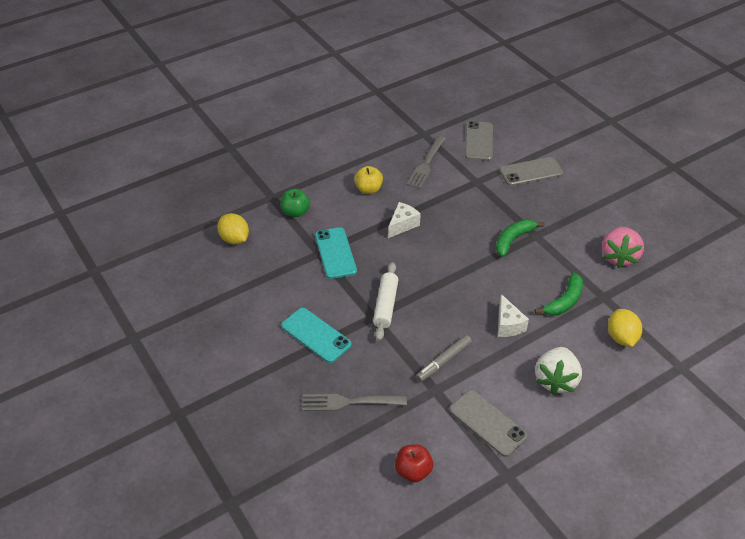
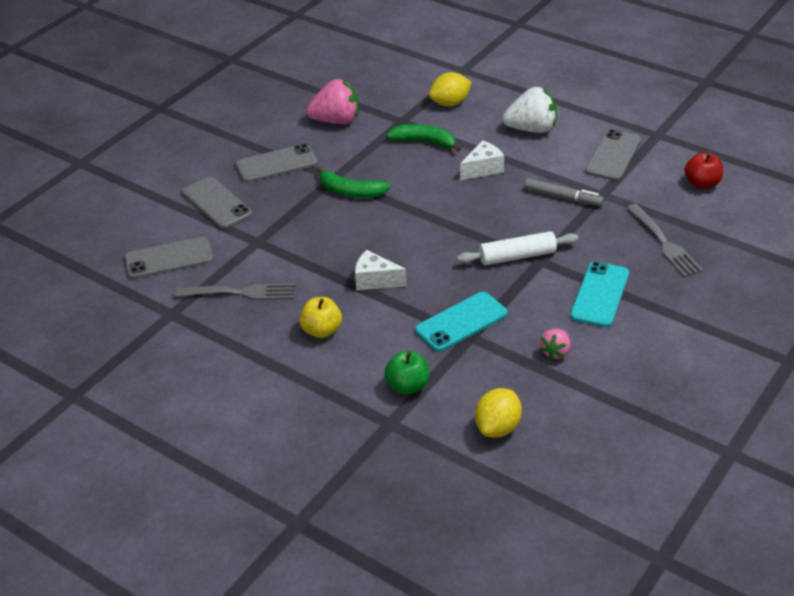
camera: 110 degrees left, 5 degrees down
none -> grey phone [236,144,318,182]
none -> pink strawberry [540,329,571,360]

